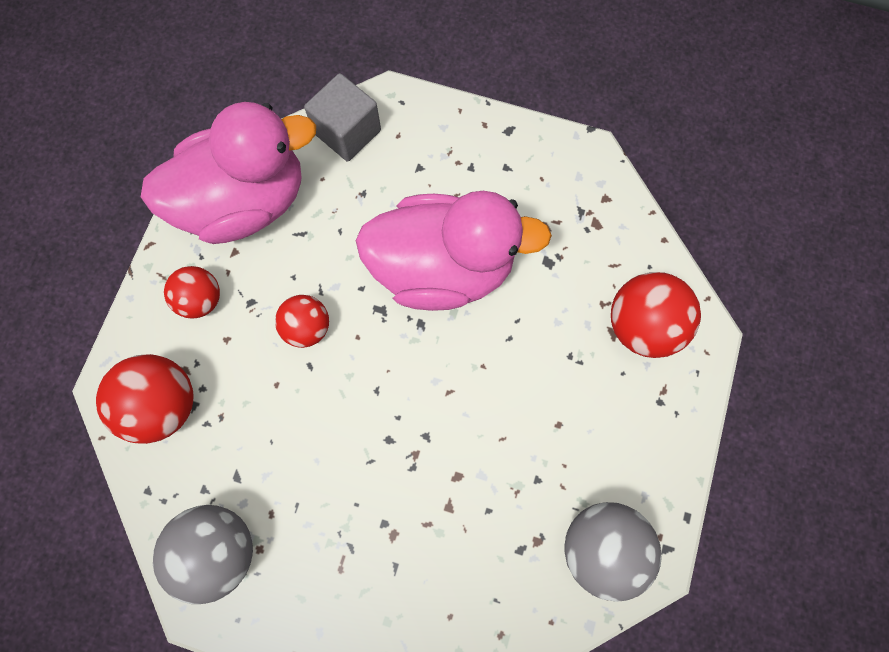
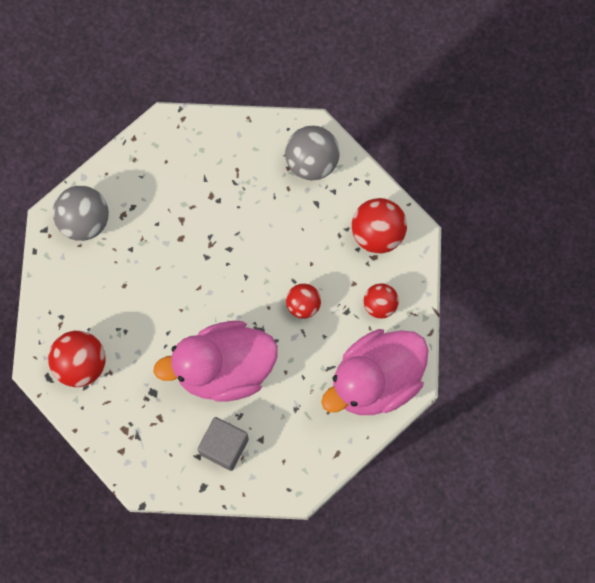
camera: 165 degrees right, 0 degrees up
grey cube [304,73,381,162] -> grey cube moved to [198,417,249,471]

